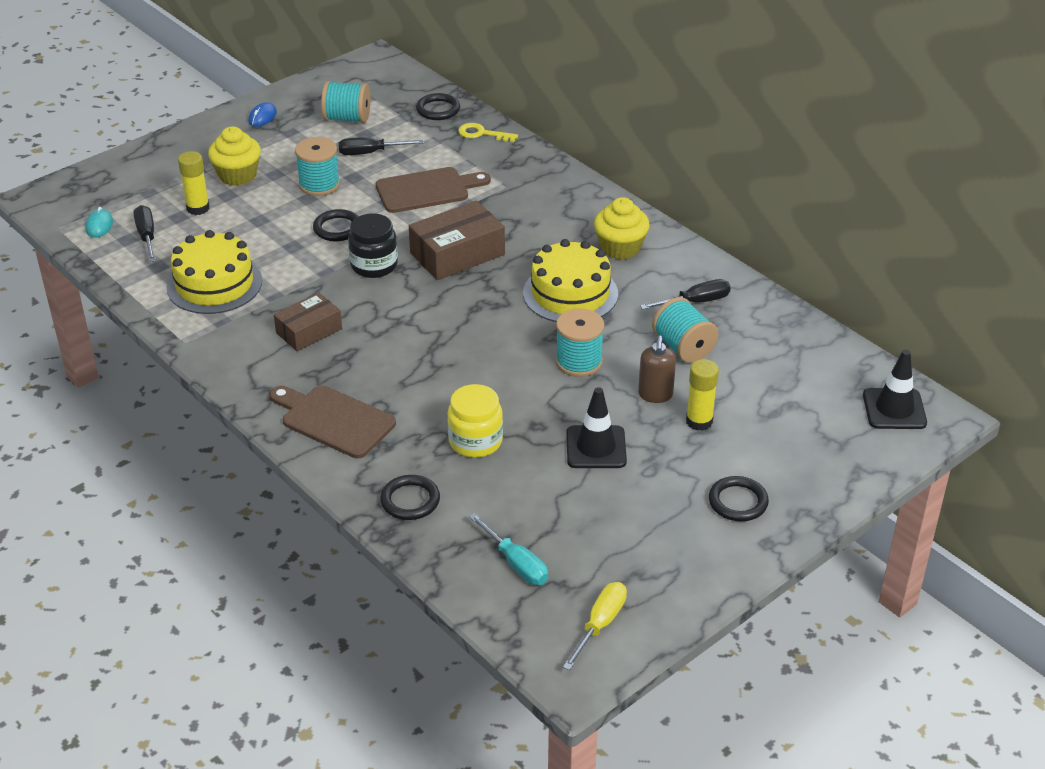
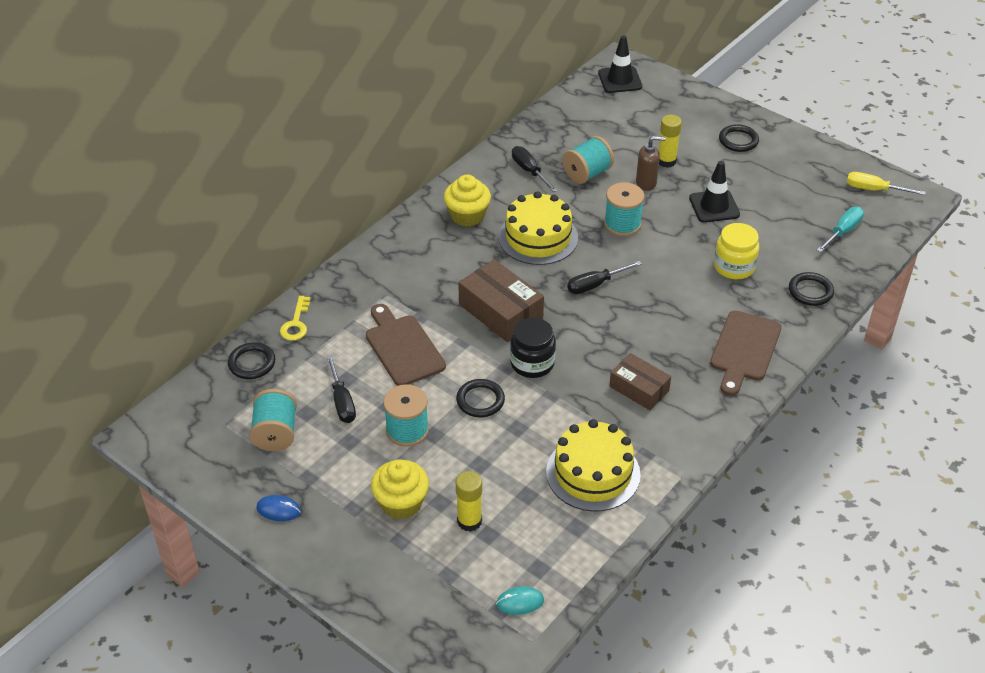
camera: 100 degrees left, 5 degrees up
black screwdriver [134,205,156,262] -> black screwdriver moved to [567,261,642,294]

